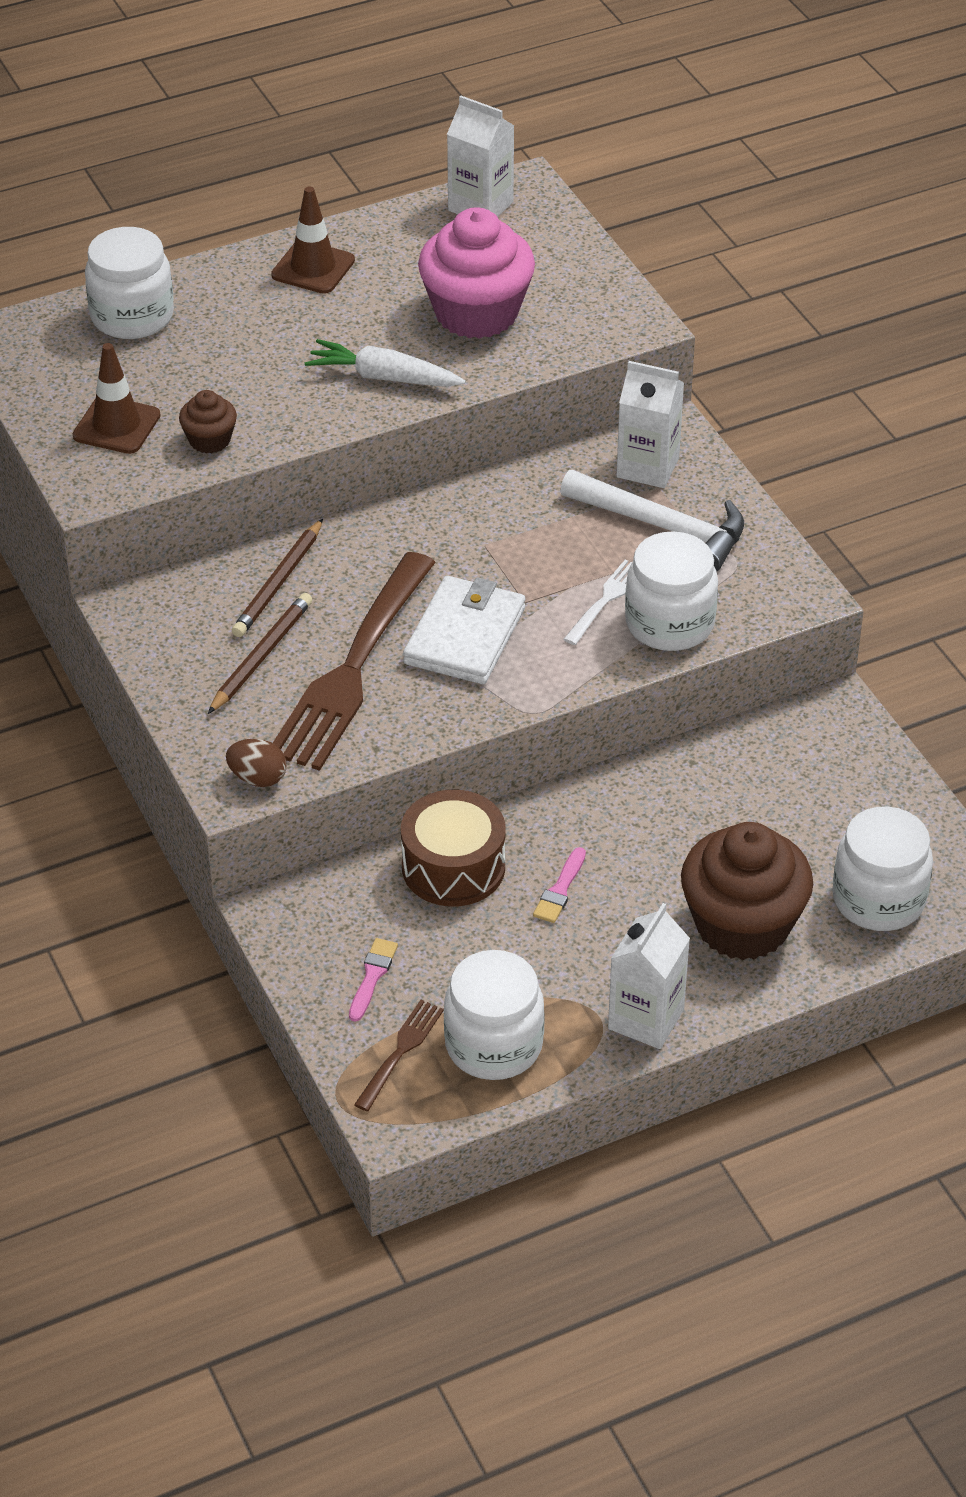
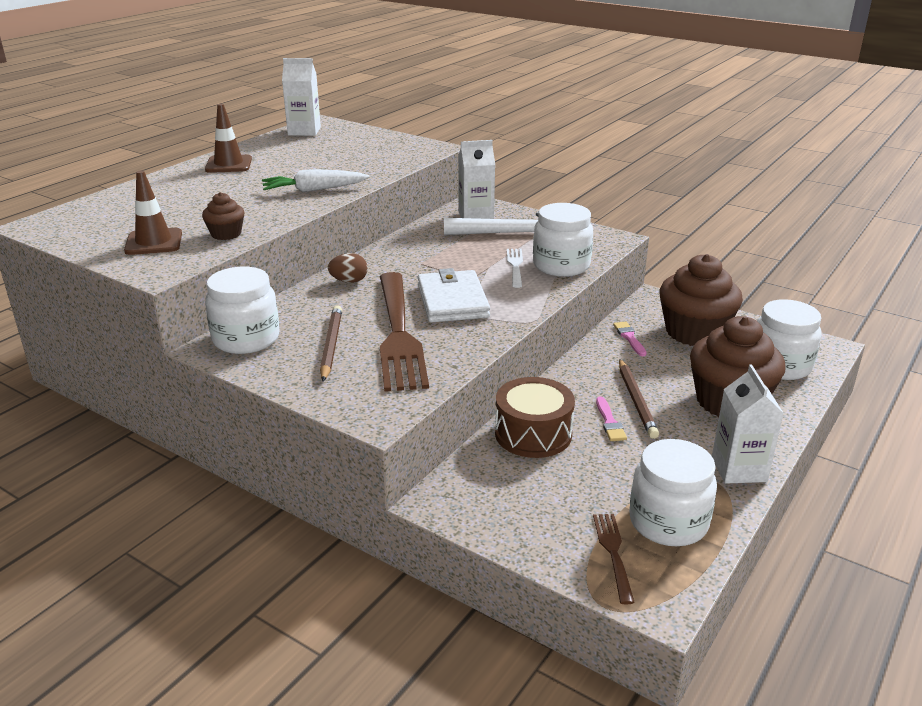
camera: 30 degrees left, 15 degrees down
white jar [85,227,174,339] -> white jar moved to [205,267,280,354]
brown egg [226,739,287,787] -> brown egg moved to [328,253,368,283]
brown pencil [232,519,323,637] -> brown pencil moved to [619,359,659,439]
pink brush [349,938,398,1022] -> pink brush moved to [613,322,647,356]
pink cupcake [418,207,535,339] -> none
none -> brown cupcake [660,254,743,346]

